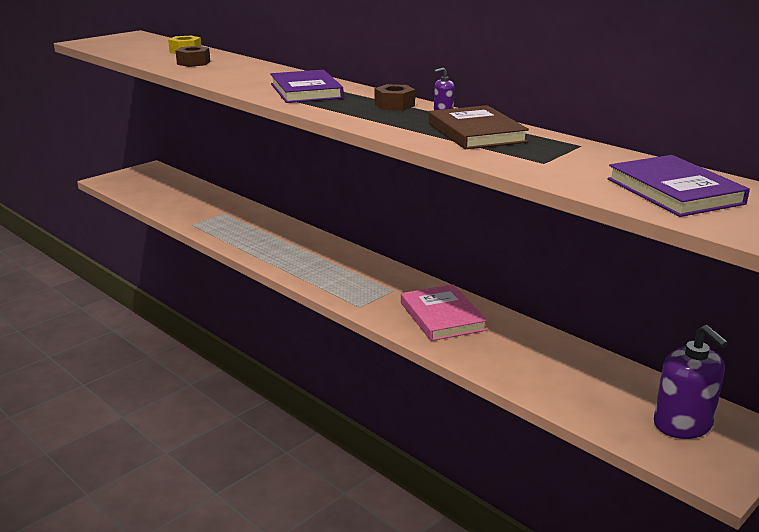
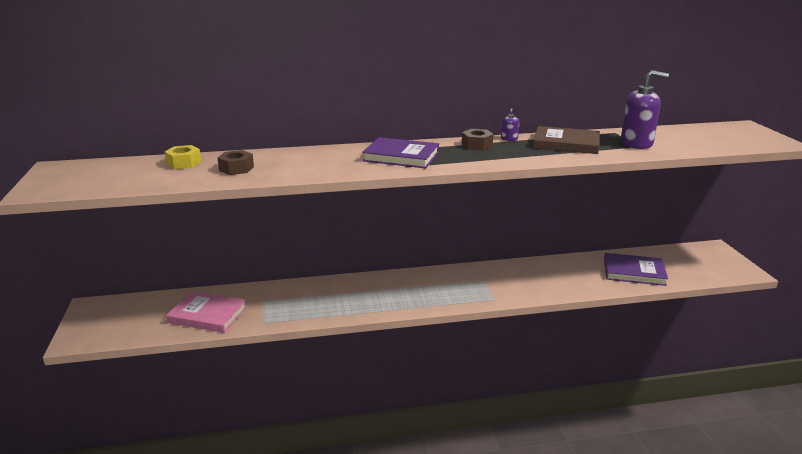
camera: 55 degrees left, 0 degrees up
pink book [401,284,487,341] -> pink book moved to [166,291,247,333]
purple book [608,155,750,217] -> purple book moved to [604,253,668,286]
purple soap dispenser [654,325,728,439] -> purple soap dispenser moved to [621,70,669,149]

